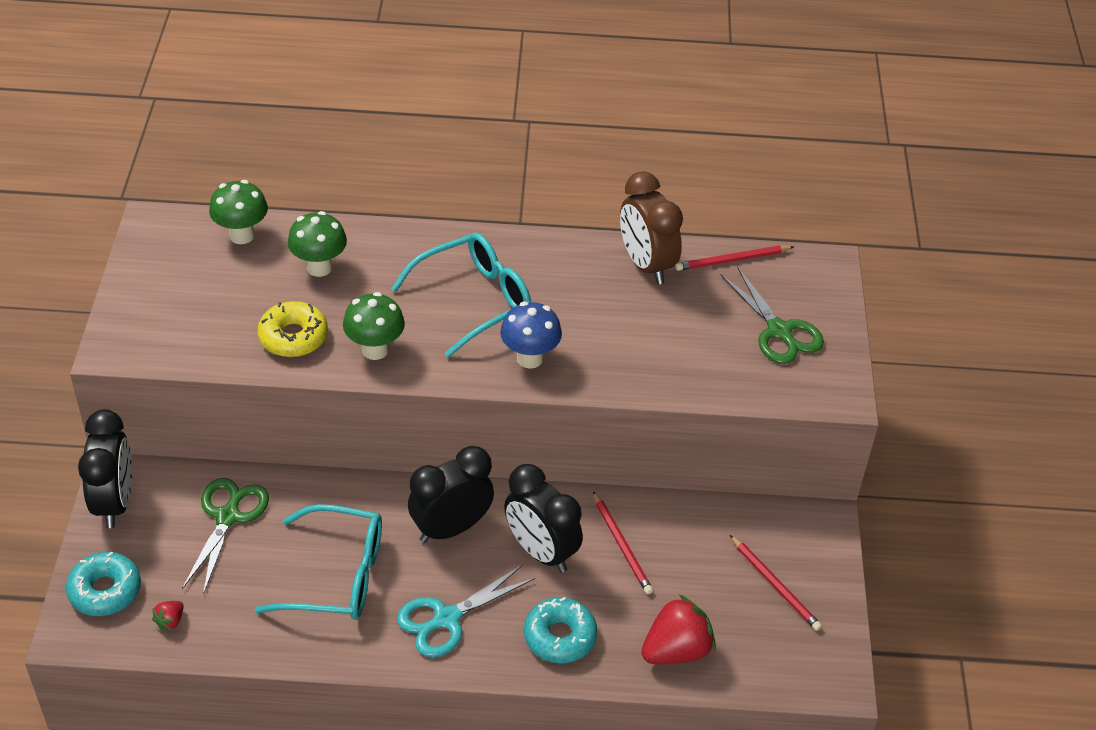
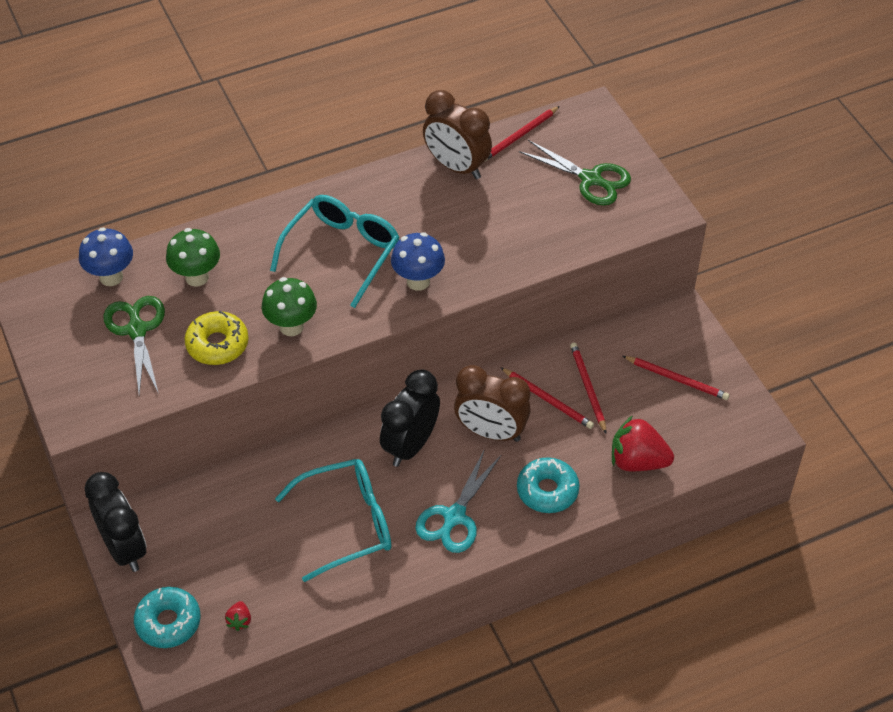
camera: 25 degrees left, 5 degrees up
green scissors [182,478,269,595] -> green scissors moved to [103,296,165,395]
green mushroom [209,180,268,244] -> blue mushroom [79,227,133,286]
black clock [504,464,583,573] -> brown clock [454,365,531,442]
red strawberry [641,595,716,664] -> red strawberry turned 105 degrees counterclockwise [612,415,674,471]
none -> red pencil [570,343,606,434]

